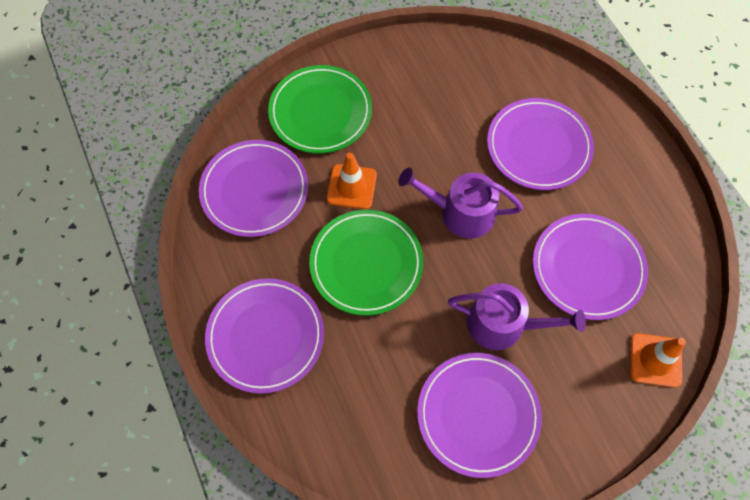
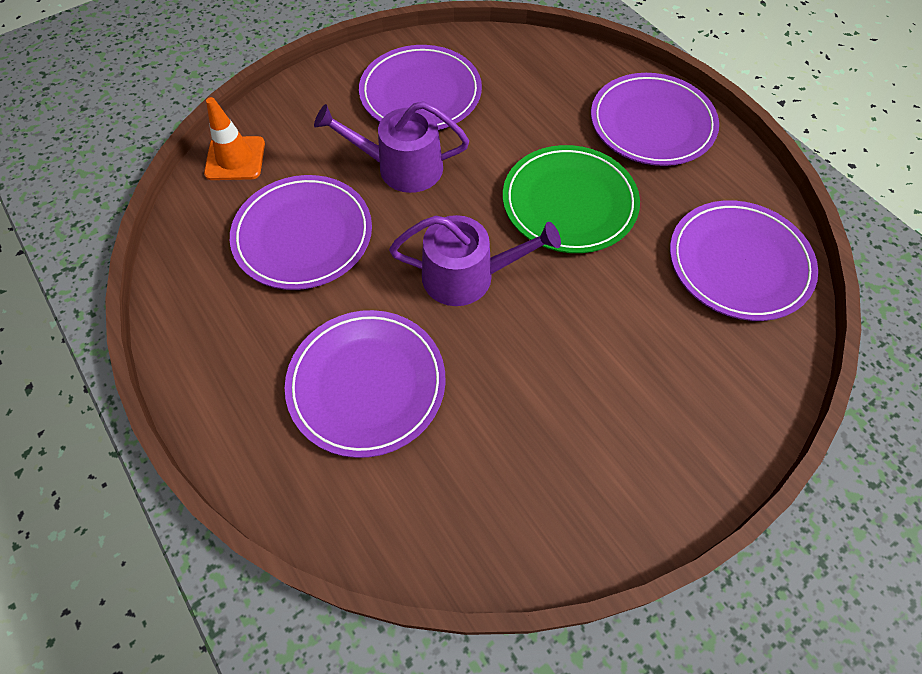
camera: 170 degrees right, 5 degrees down
green plate [268,65,372,153] -> none
orange traffic cone [327,153,377,209] -> none

